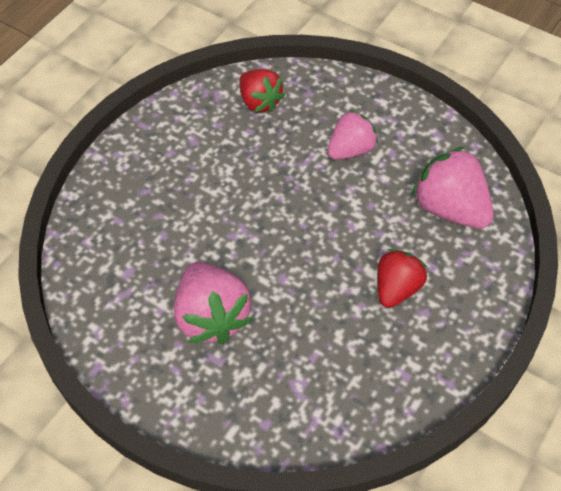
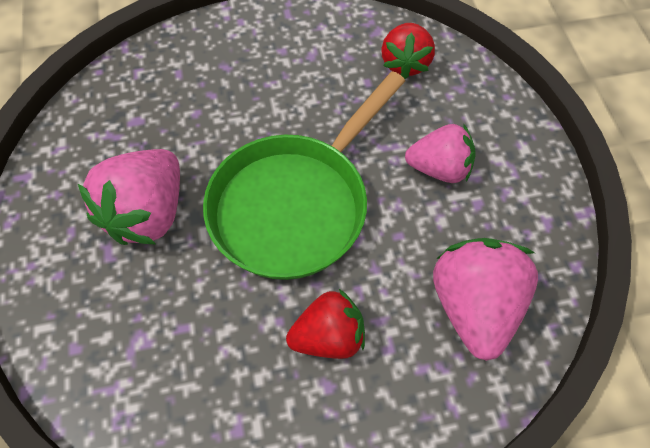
camera: 45 degrees right, 5 degrees up
none -> green pan [203,71,405,280]

